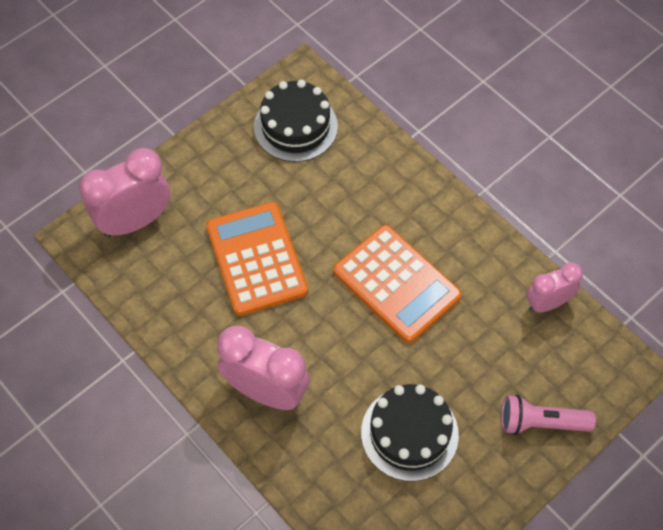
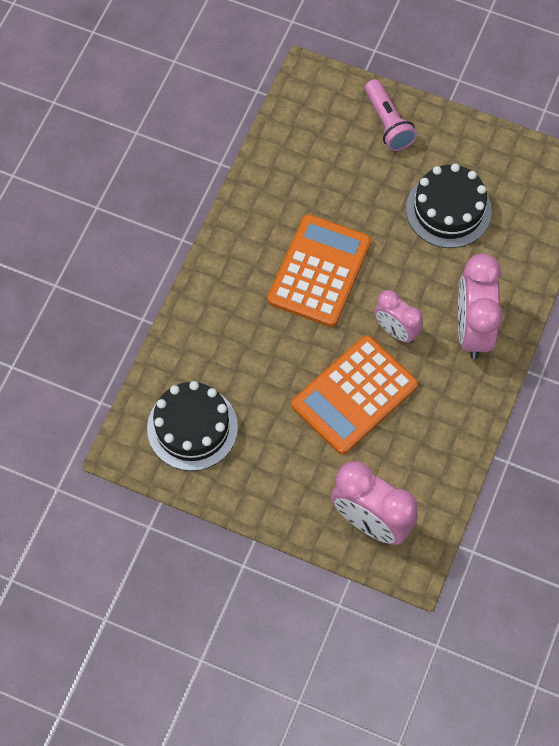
camera: 115 degrees left, 5 degrees up
pink clock [526,262,583,313] -> pink clock moved to [374,290,423,343]

